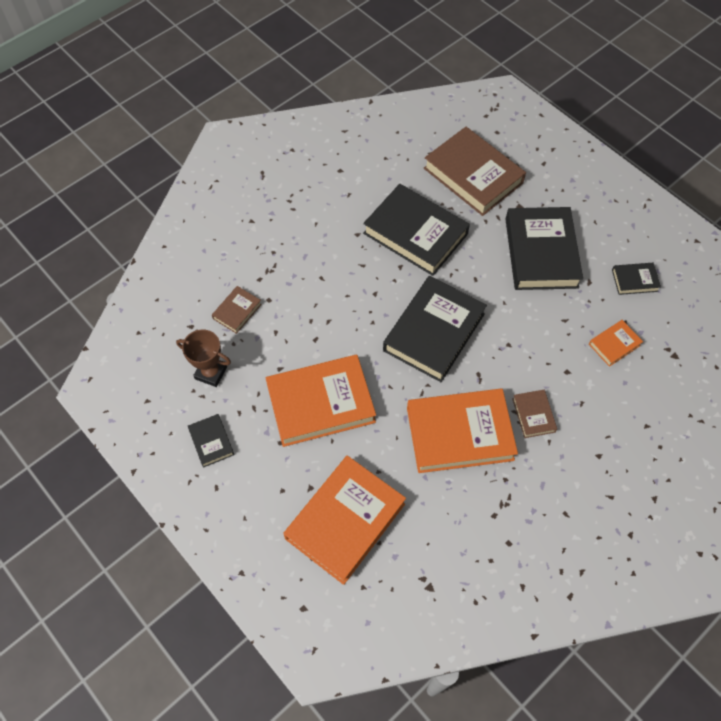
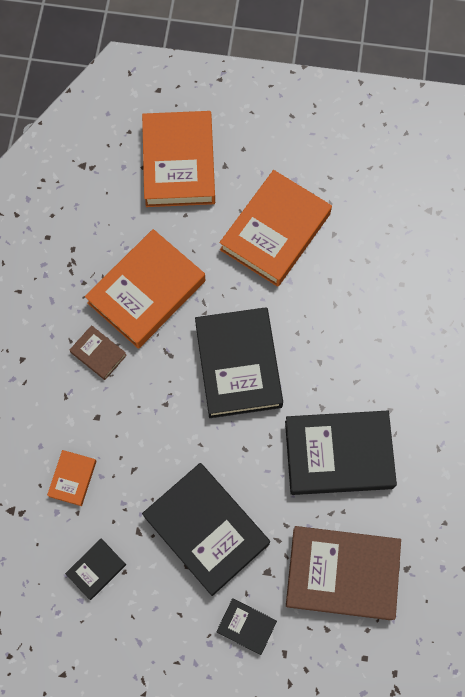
camera: 140 degrees right, 10 degrees up
brown trophy [176,329,231,387] -> none
black book [188,414,234,468] -> black book moved to [216,598,277,655]
brown book [212,286,262,334] -> none

